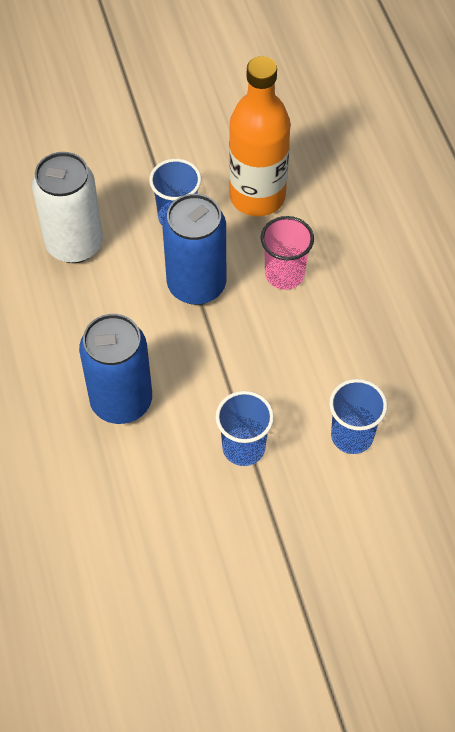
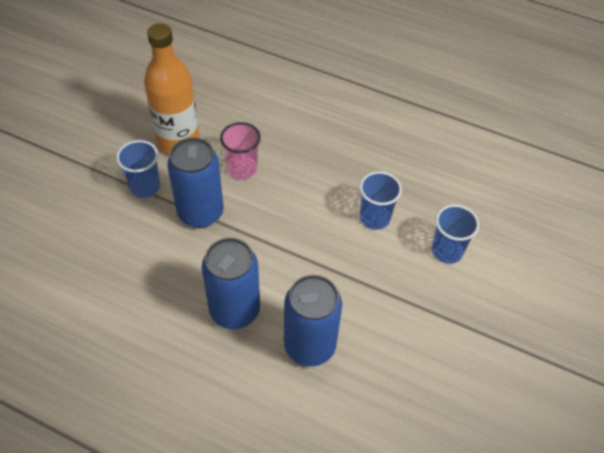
camera: 50 degrees left, 5 degrees down
white can [32,152,103,263] -> none
blue cup [216,391,274,466] -> blue cup moved to [432,204,479,264]
none -> blue can [284,275,342,367]

